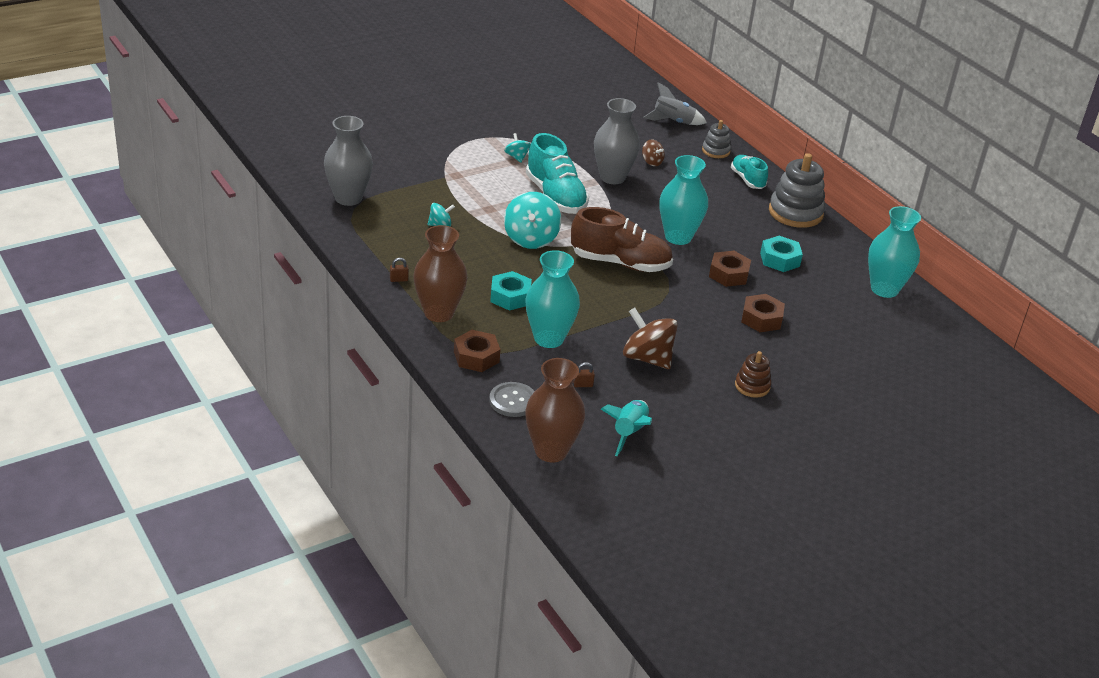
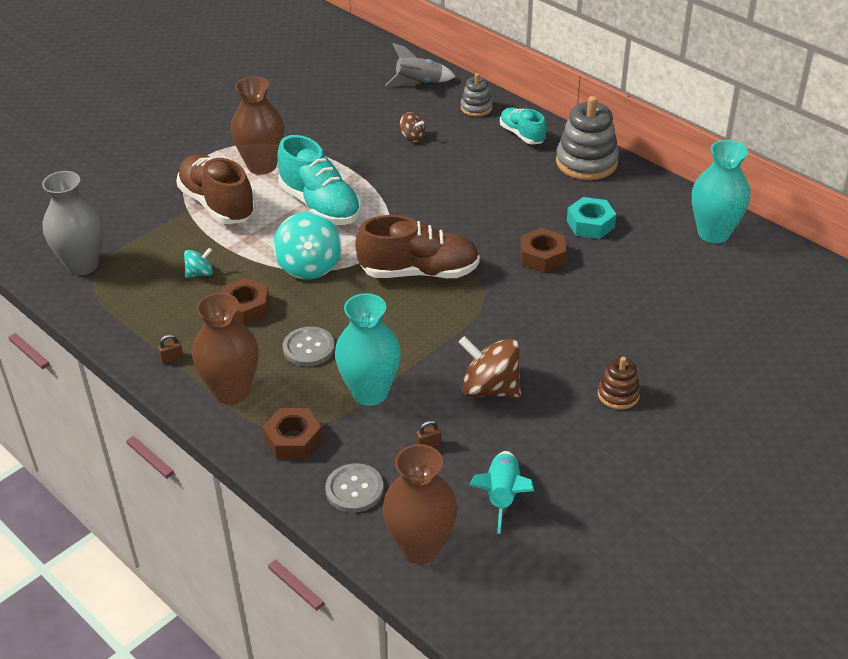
camera: 10 degrees left, 5 degrees up
turquoise nut [490,271,532,311] -> grey button [283,326,335,367]
turquoise spinning top [504,133,531,163] -> brown vase [231,76,284,175]
grey vase [594,98,640,184] -> none
turquoise vase [660,155,708,245] -> none
brown nut [741,294,785,332] -> brown nut moved to [222,278,269,326]
none -> brown shoe [176,155,256,224]

